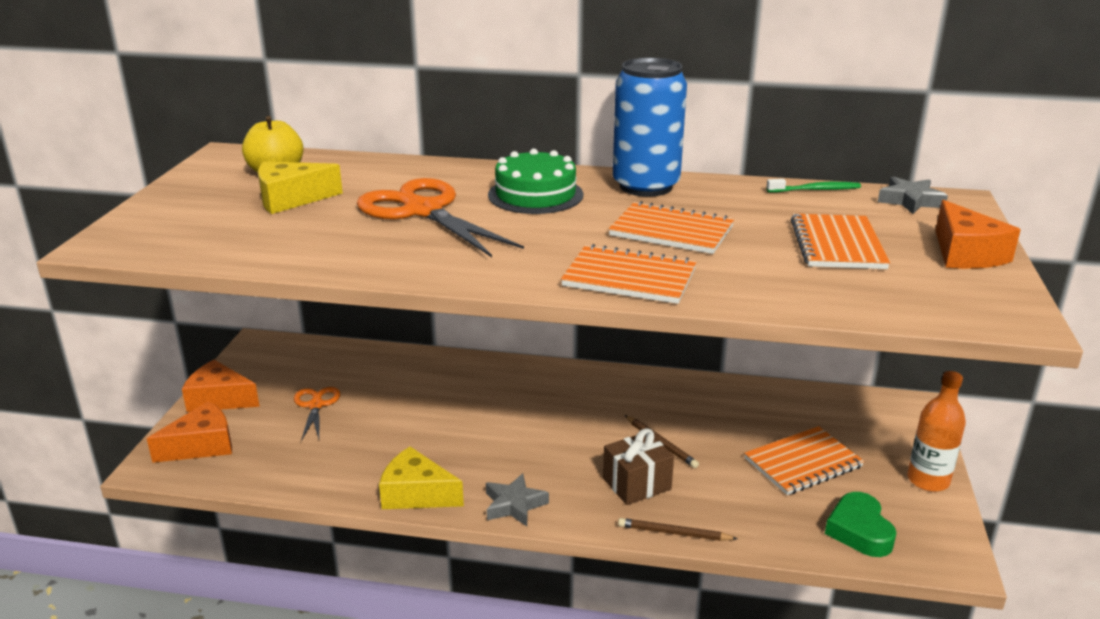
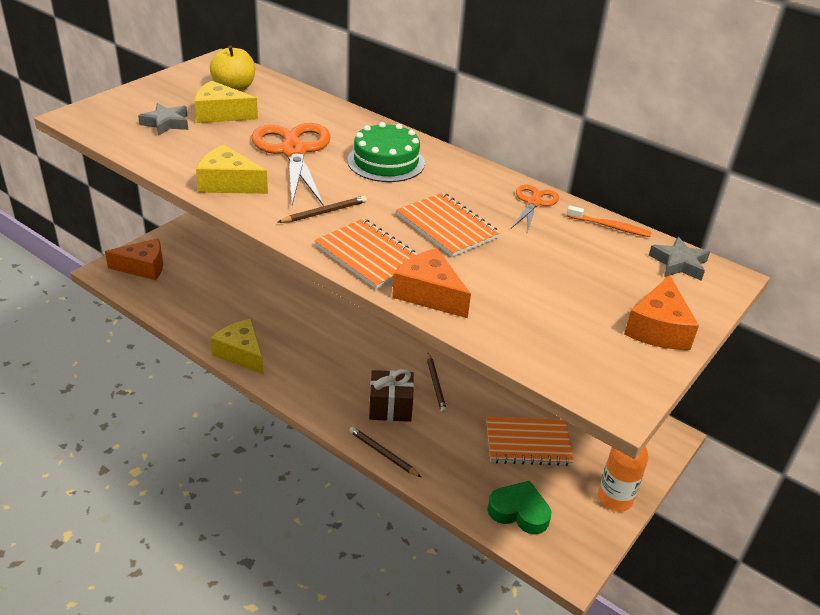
camera: 25 degrees right, 10 degrees up
orange cheese [182,360,260,412] -> orange cheese moved to [392,248,471,318]
orange scissors [294,387,340,441] -> orange scissors moved to [511,185,559,232]
grey star [486,473,549,526] -> grey star moved to [138,103,188,136]
blue can [613,57,687,197] -> none
green toothbrush [766,179,861,192] -> orange toothbrush [567,205,652,237]
orange notebook [791,214,890,269] -> none
green heart [825,492,896,557] -> green heart turned 90 degrees clockwise [487,481,551,534]
none -> yellow cheese [196,145,268,194]
none -> brown pencil [278,196,367,223]

